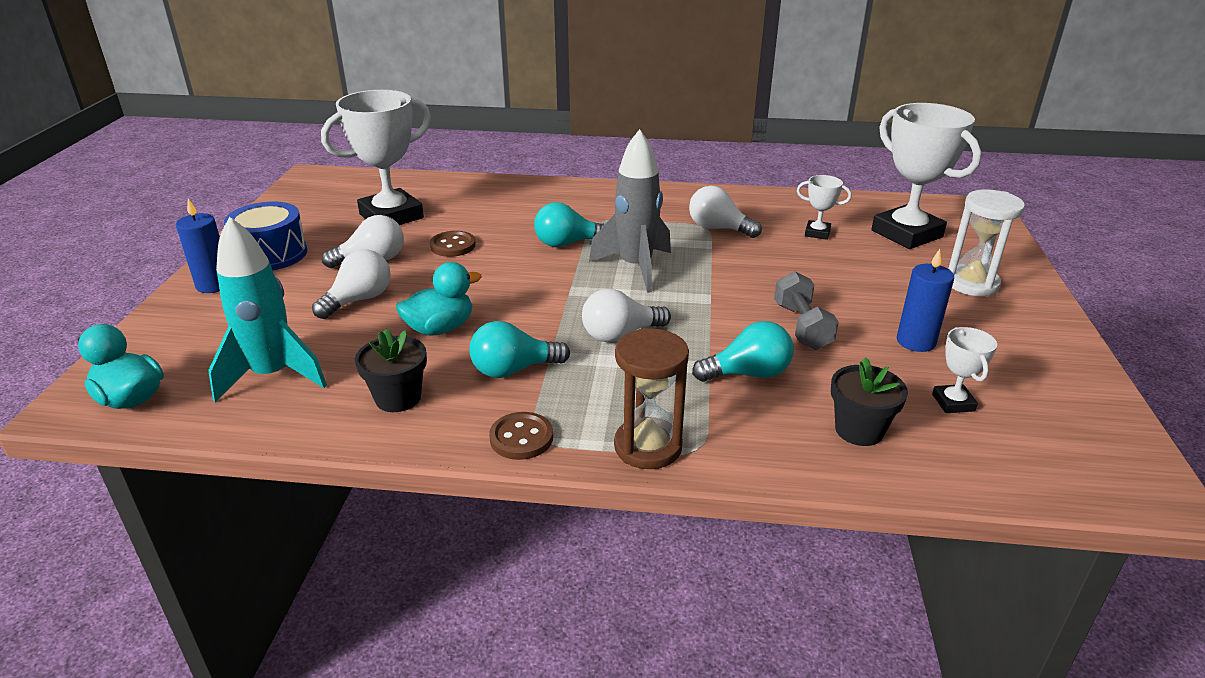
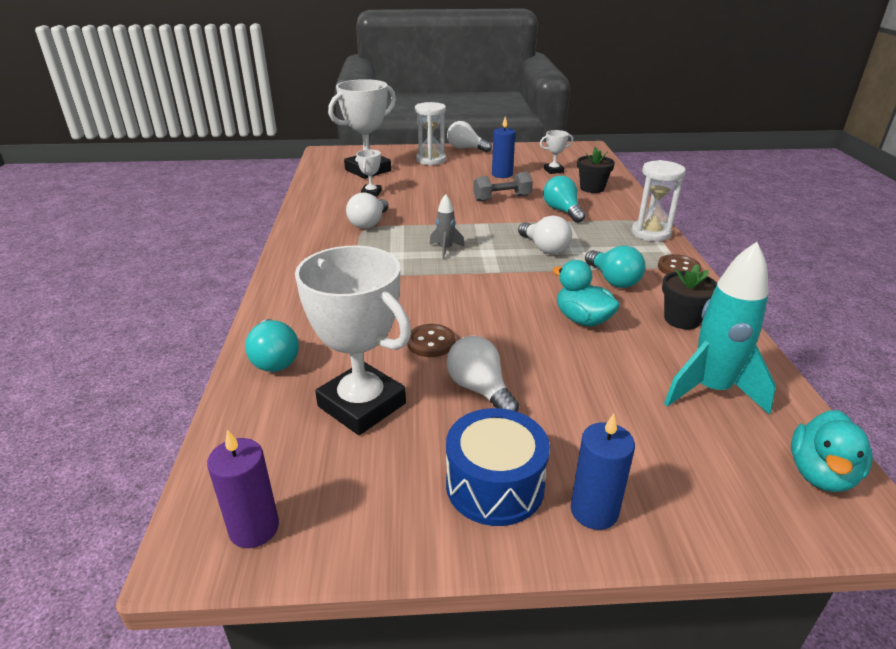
camera: 100 degrees left, 0 degrees up
white light bulb [312,249,391,319] -> white light bulb moved to [447,121,492,152]
turquoise light bulb [534,202,605,247] -> turquoise light bulb moved to [245,319,299,372]
grey rocket [589,129,671,293] -> grey rocket [429,194,465,259], size x0.51
brown hourglass [614,328,689,469] -> white hourglass [632,160,686,241]
none -> purple candle [207,429,279,548]

